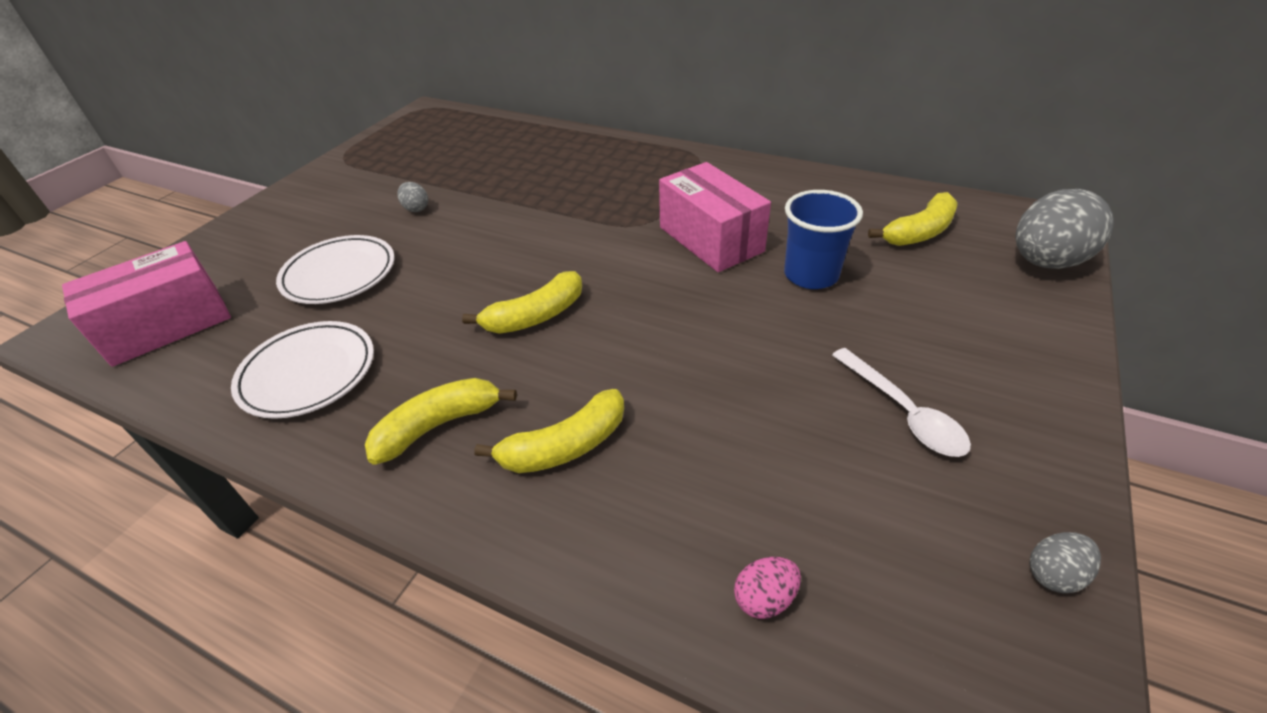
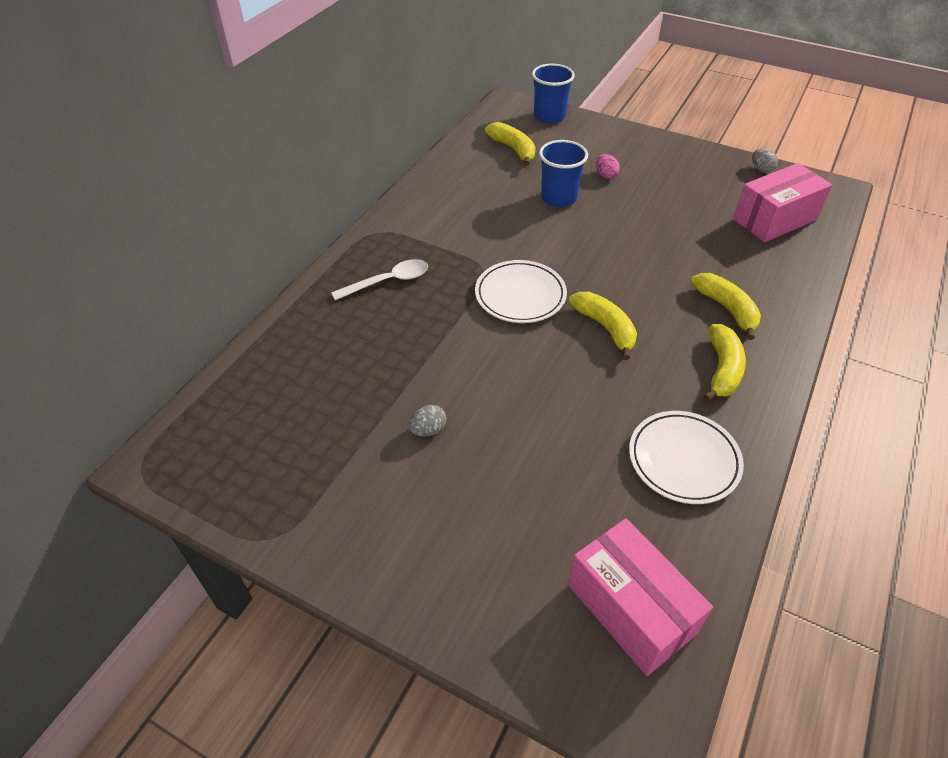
camera: 90 degrees left, 5 degrees up
white plate [276,235,395,304] -> white plate moved to [475,260,567,323]
yellow banana [365,378,517,465] -> yellow banana turned 135 degrees counterclockwise [703,324,746,401]
pink box [659,162,771,272] -> pink box moved to [733,163,832,242]
pink egg [734,557,801,619] -> pink egg moved to [596,154,620,179]
white spoon [832,348,971,457] -> white spoon moved to [331,259,428,300]
grey egg [1015,189,1114,269] -> blue cup [532,64,575,124]

